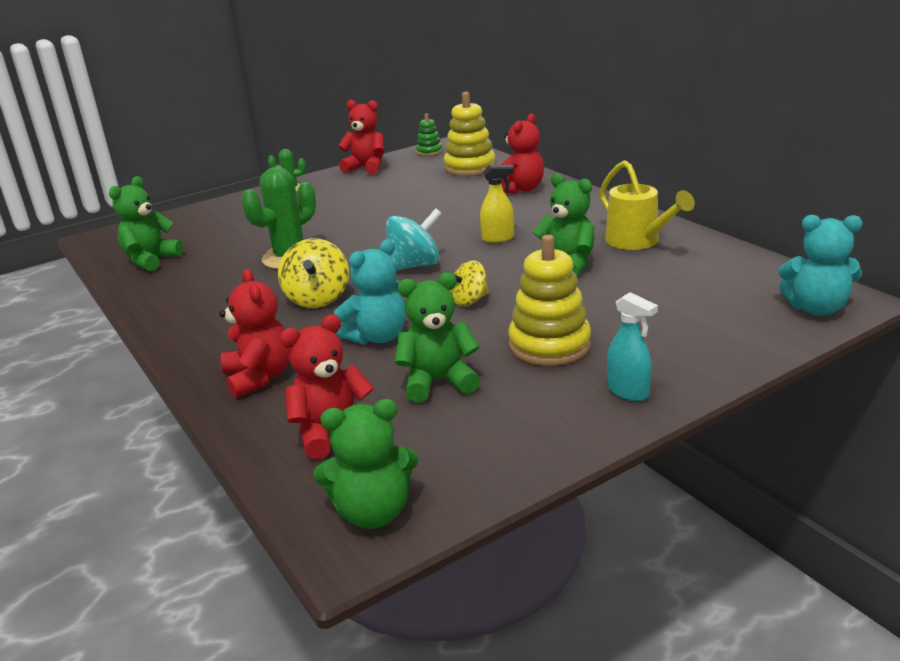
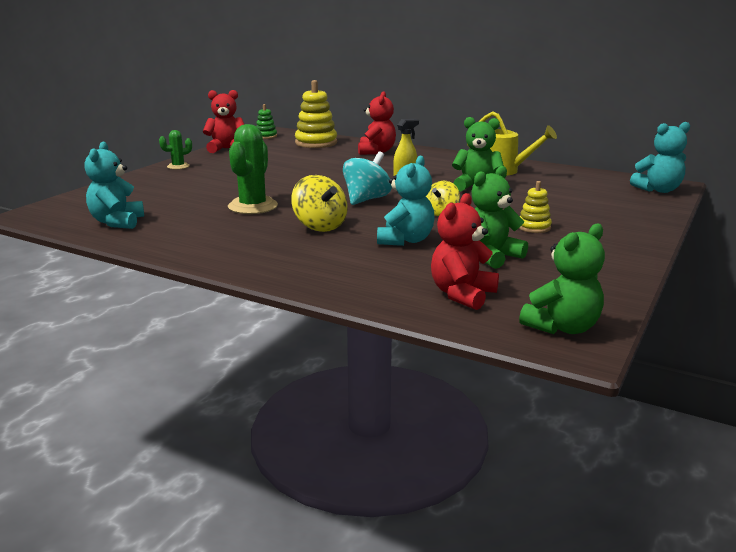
camera: 30 degrees left, 5 degrees down
green teddy bear [109,176,184,271] -> turquoise teddy bear [84,142,144,229]
red teddy bear [219,269,289,398] -> none
yellow stacking toy [508,235,591,366] -> yellow stacking toy [519,181,552,233], size x0.54
turquoise spray bottle [607,292,658,401] -> none

